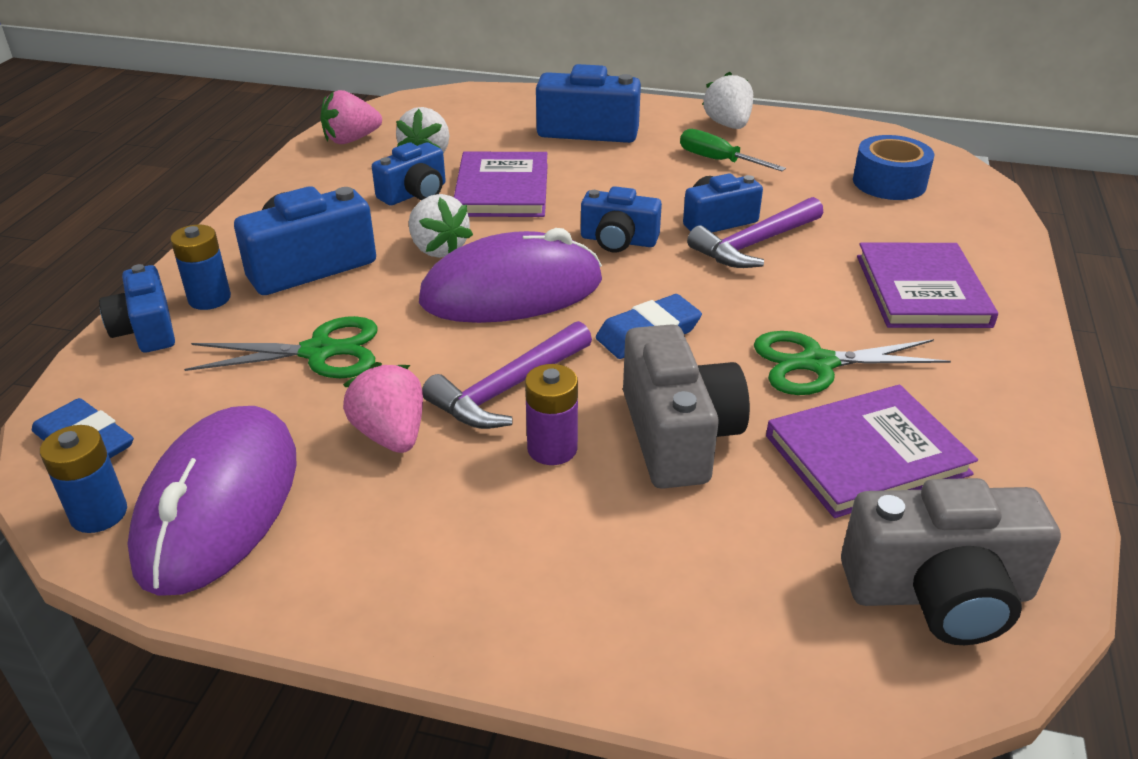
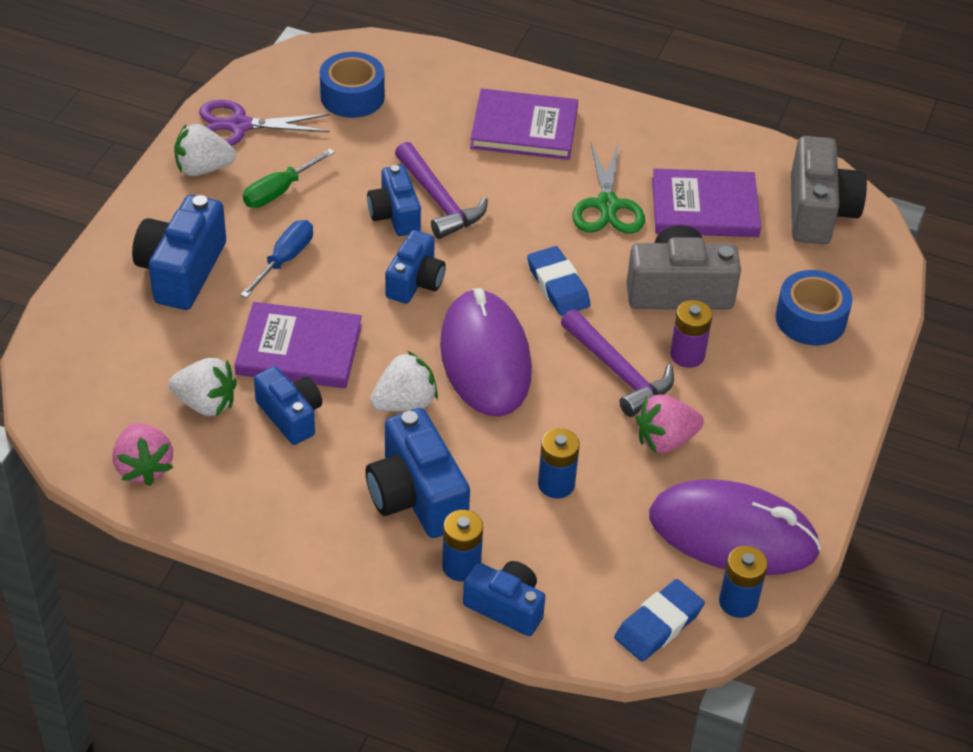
camera: 85 degrees left, 10 degrees up
blue camera [99,264,175,353] -> blue camera turned 135 degrees counterclockwise [463,561,546,636]
green scissors [184,316,378,378] -> blue battery [538,428,580,498]
purple book [766,385,978,518] -> purple book turned 75 degrees counterclockwise [652,169,761,237]
none -> purple scissors [199,100,330,146]
none -> blue screwdriver [240,220,313,298]
none -> blue tape [775,270,852,345]

